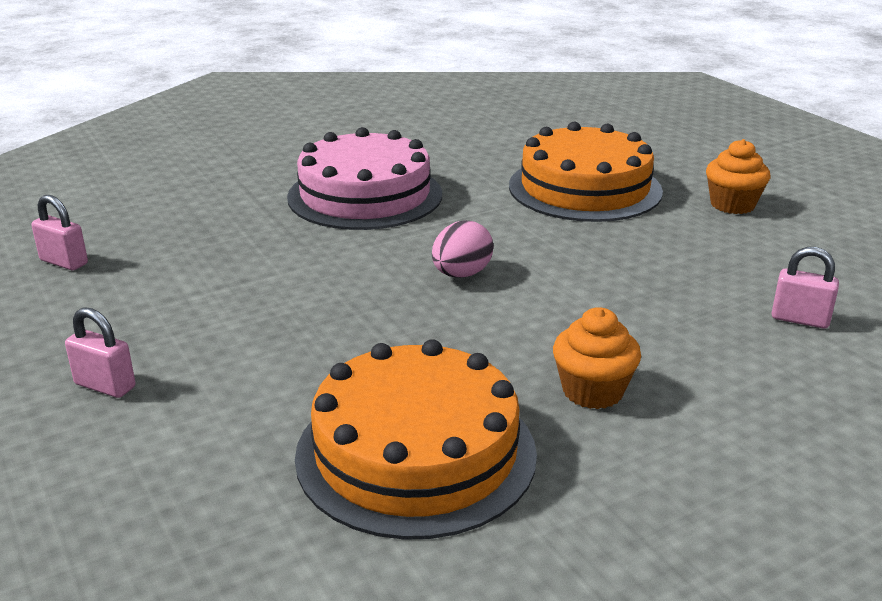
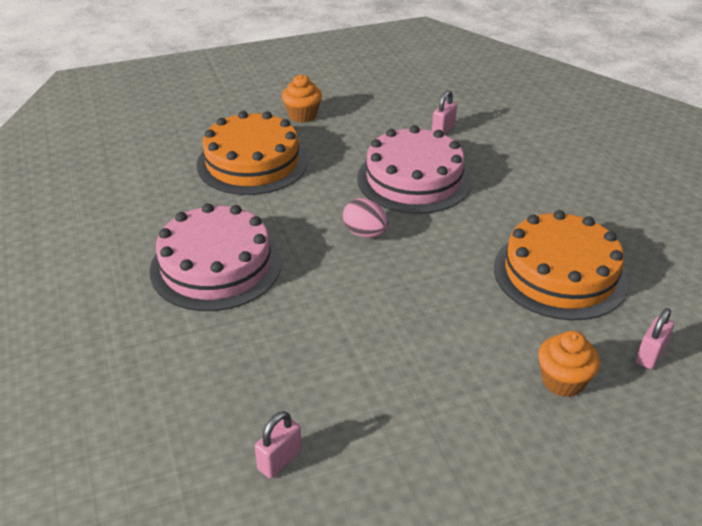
camera: 80 degrees left, 10 degrees up
pink padlock [65,307,136,398] -> pink padlock moved to [636,308,674,369]
orange cupcake [553,307,641,409] -> orange cupcake moved to [538,331,600,397]
none -> pink cake [357,125,471,214]

